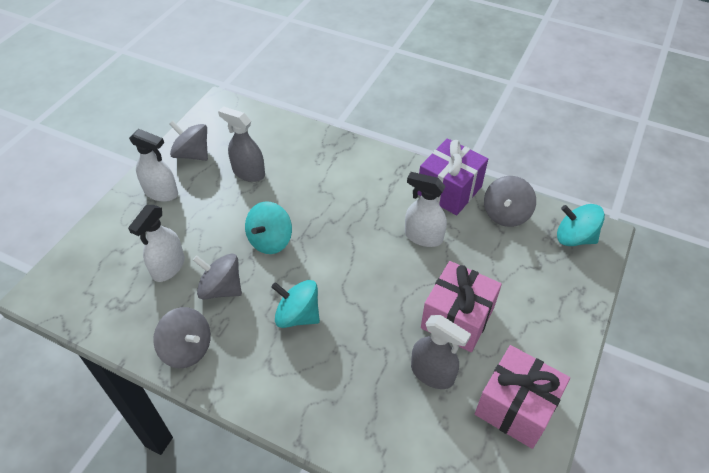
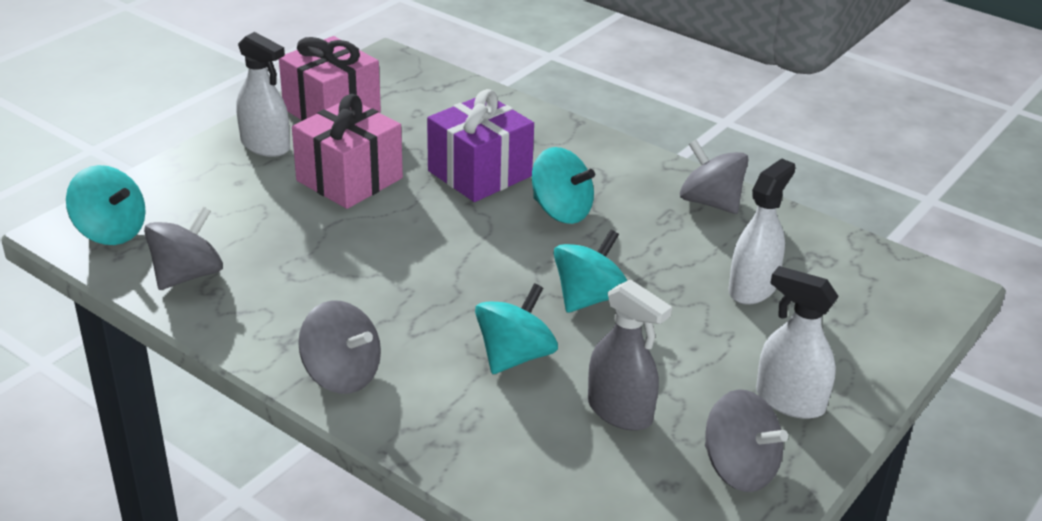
camera: 170 degrees left, 15 degrees down
grey spinning top [193,254,242,300] -> grey spinning top moved to [298,300,381,394]
white spray bottle [405,172,447,247] -> white spray bottle moved to [236,32,290,157]
grey spray bottle [411,315,471,389] -> none
purple gift [417,138,488,215] -> purple gift moved to [427,89,534,202]
none -> turquoise spinning top [475,283,558,374]

